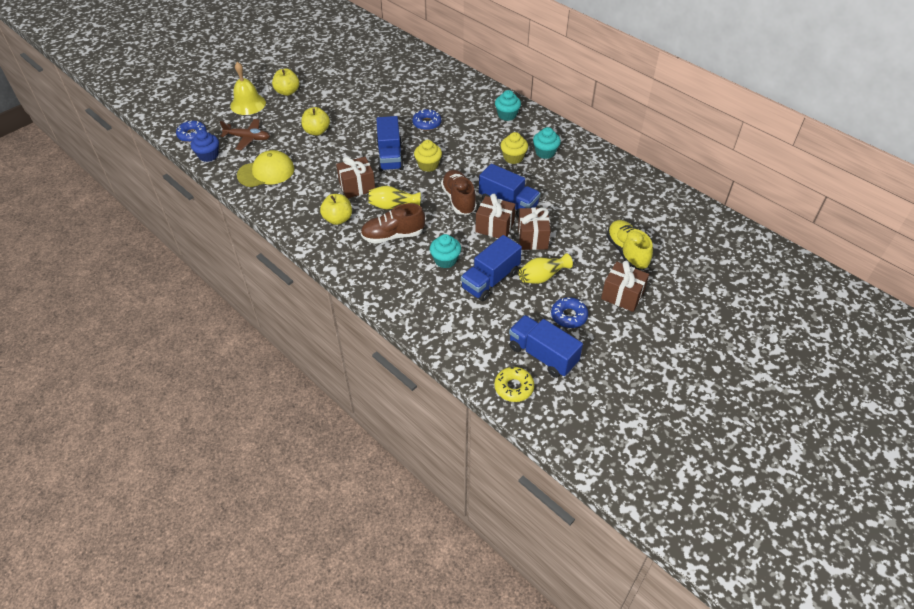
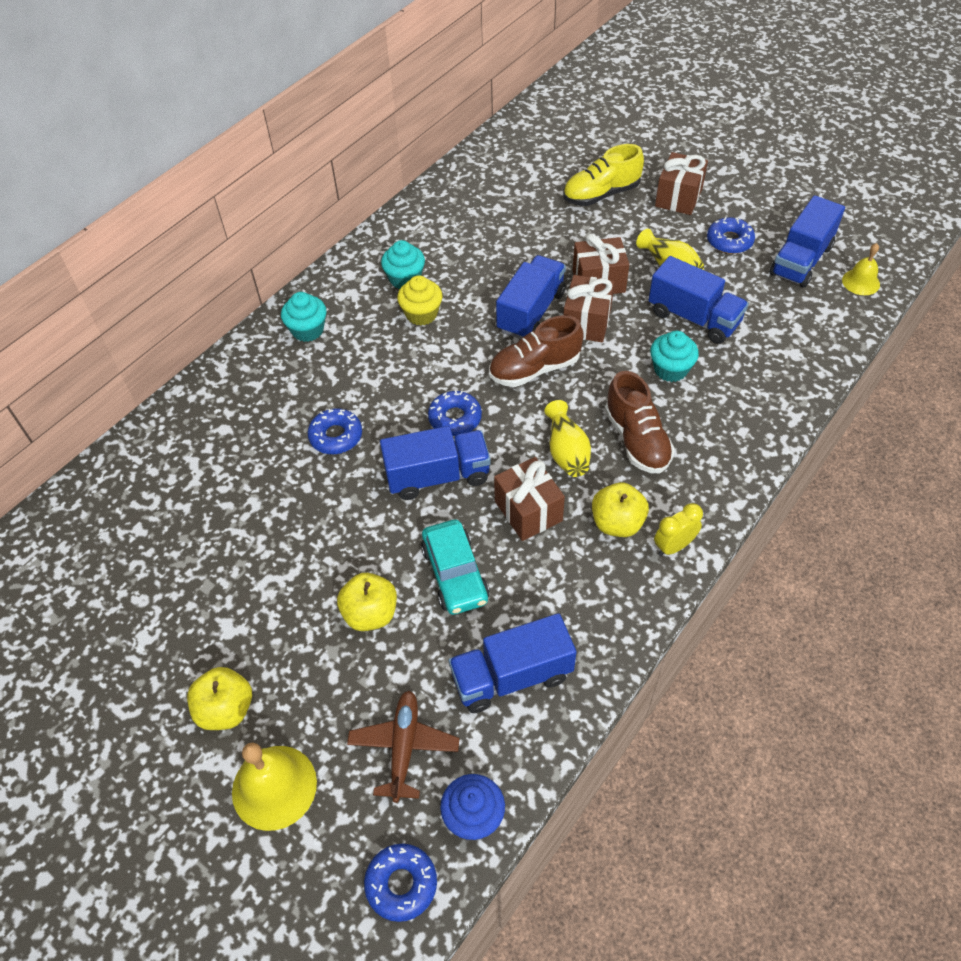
camera: 95 degrees left, 5 degrees up
yellow cap [237,150,294,187] -> blue truck [449,613,576,713]
yellow cupcake [414,140,442,172] -> blue donut [428,390,482,436]
yellow donut [494,367,534,402] -> yellow bell [842,243,880,295]
none -> turquoise car [421,520,489,615]
none -> yellow clock [654,503,703,556]

